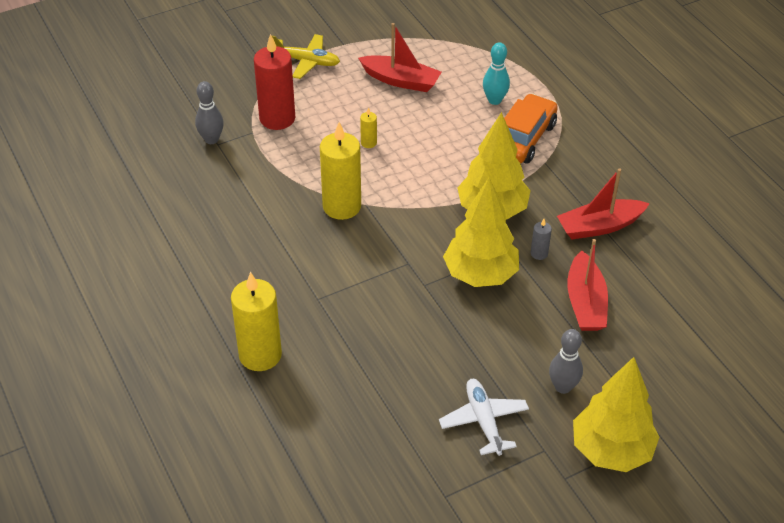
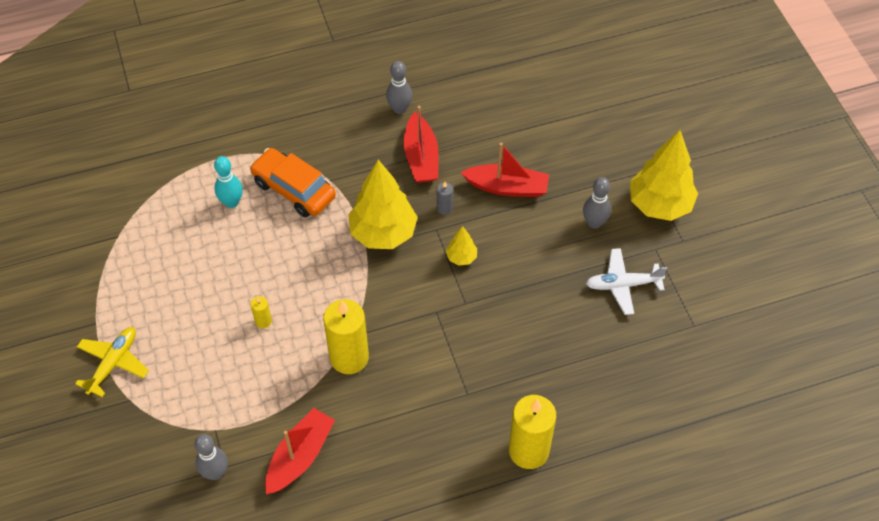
camera: 80 degrees left, 10 degrees up
red candle [254,34,295,130] -> none
red boat [358,23,441,92] -> red boat moved to [265,408,335,494]
yellow tree [443,178,519,287] -> yellow tree [446,226,477,266], size x0.46
none -> grey bowling pin [386,61,412,114]

